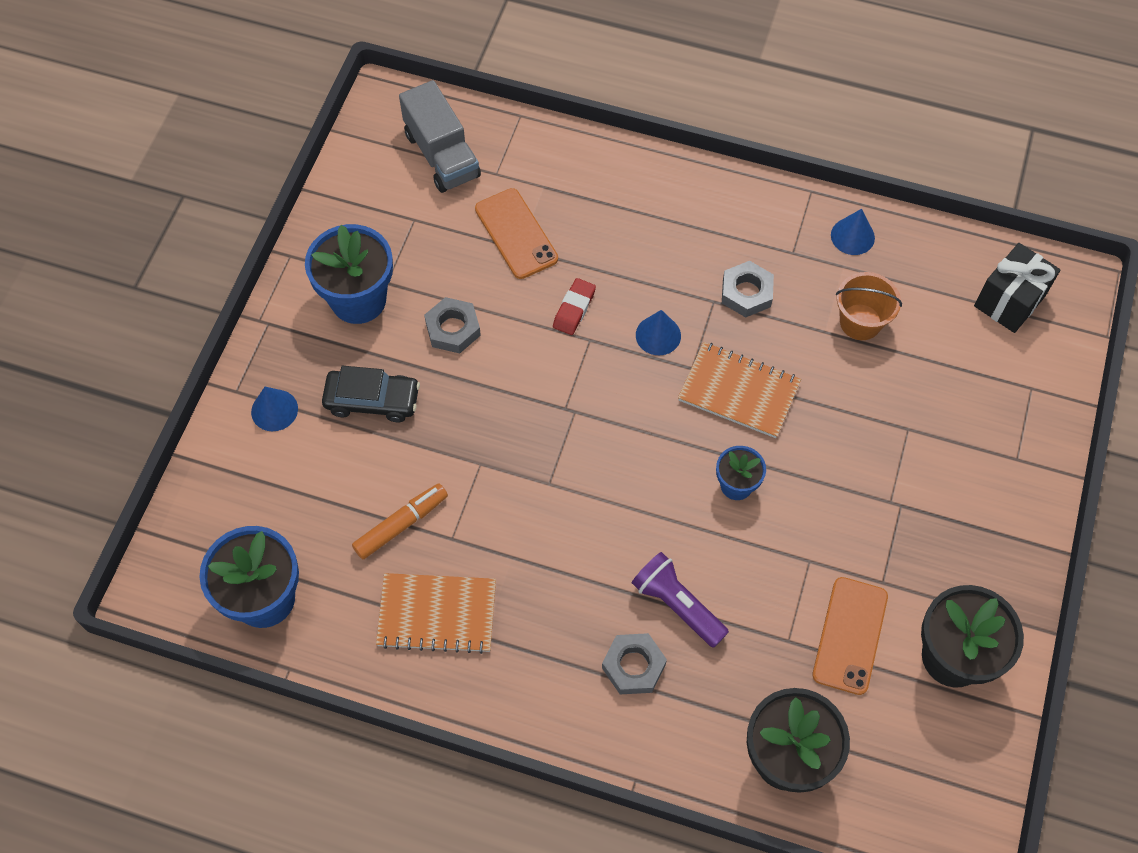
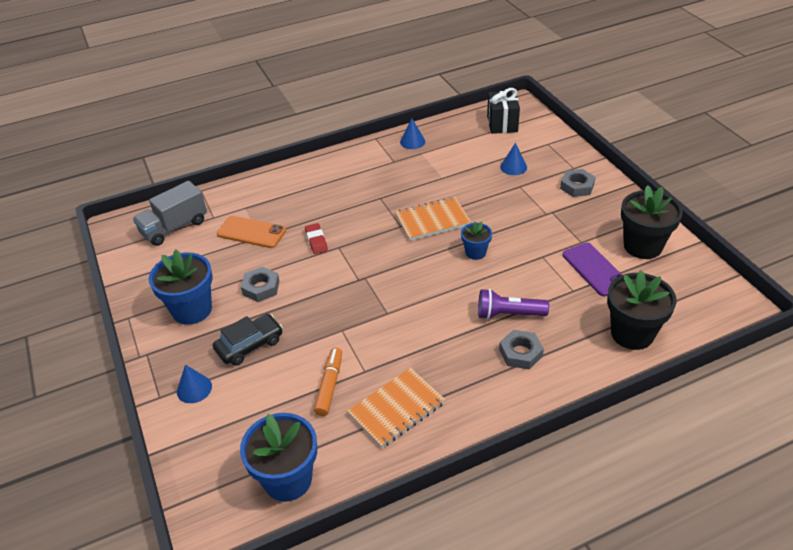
camera: 40 degrees left, 20 degrees down
grey truck [399,80,481,193] -> grey truck turned 120 degrees clockwise [133,181,207,246]
blue cone [636,310,681,355] -> blue cone moved to [500,143,527,175]
grey nut [722,261,774,318] -> grey nut moved to [560,169,595,197]
orange phone [812,577,888,695] -> purple phone [562,243,622,296]
orange bucket [836,272,902,340] -> none

